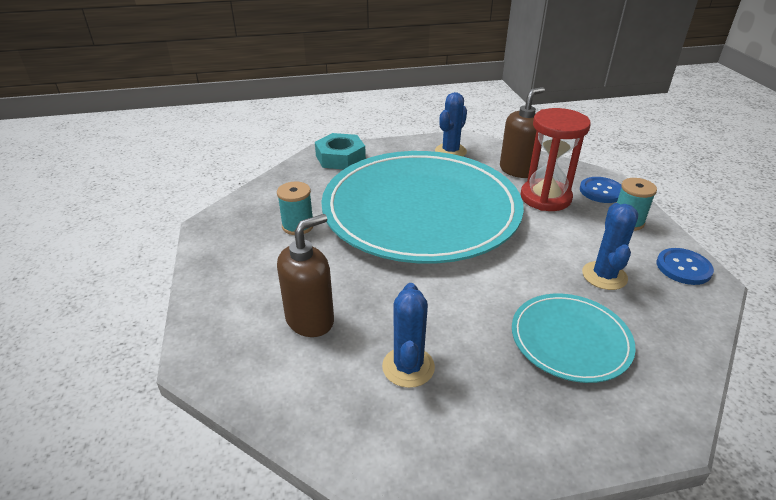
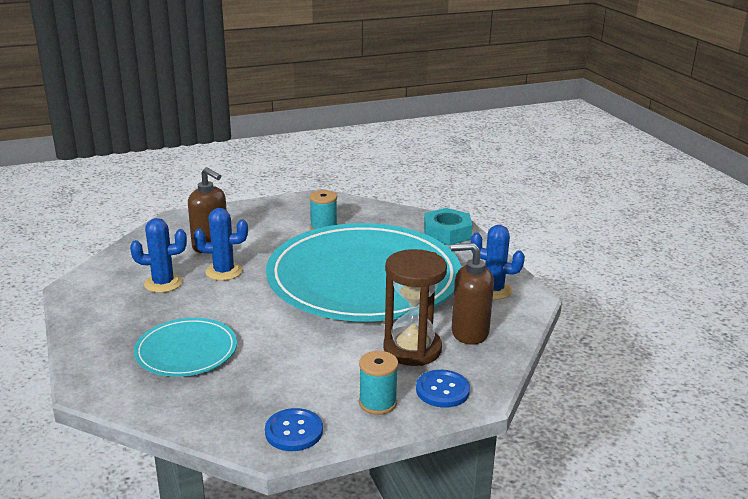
camera: 80 degrees right, 10 degrees down
brown soap dispenser [500,87,545,178] -> brown soap dispenser turned 150 degrees clockwise [451,243,494,345]
red hourglass [520,108,591,211] -> brown hourglass [383,249,447,366]
blue cactus [582,203,638,290] -> blue cactus moved to [194,208,248,281]

